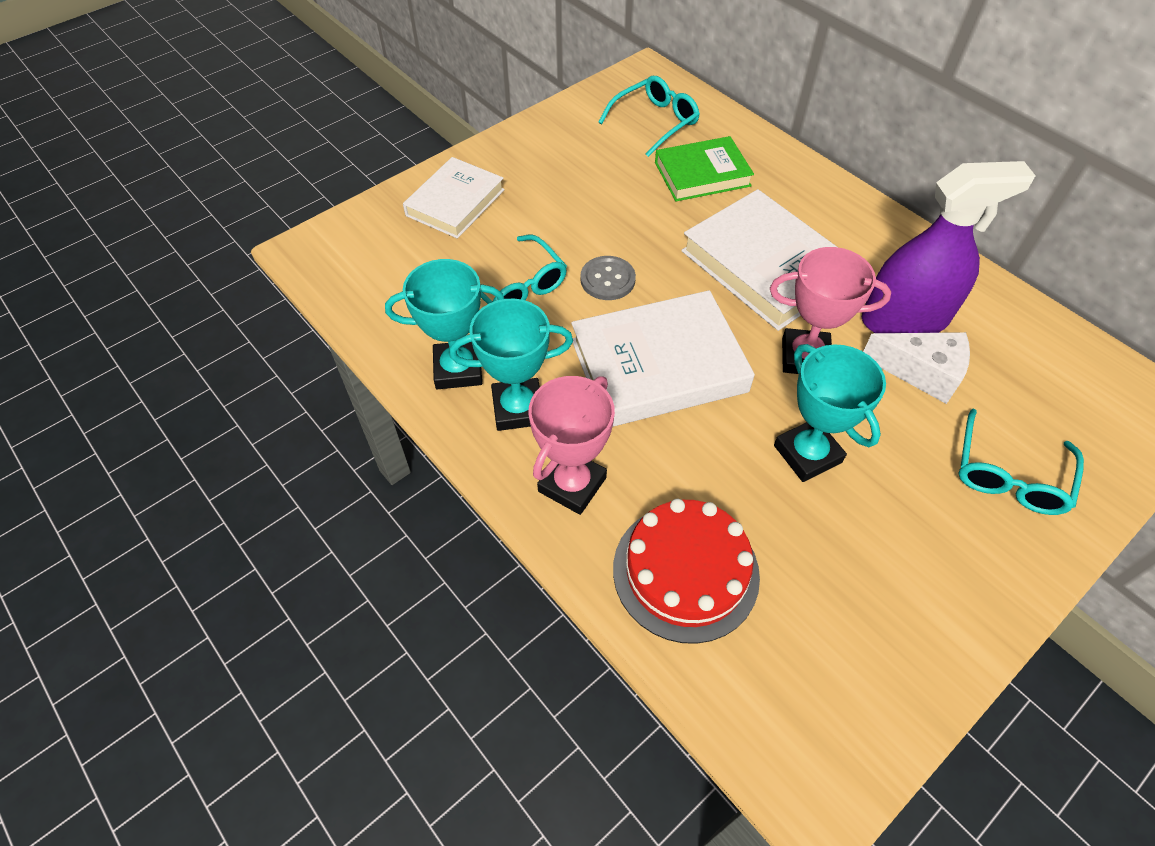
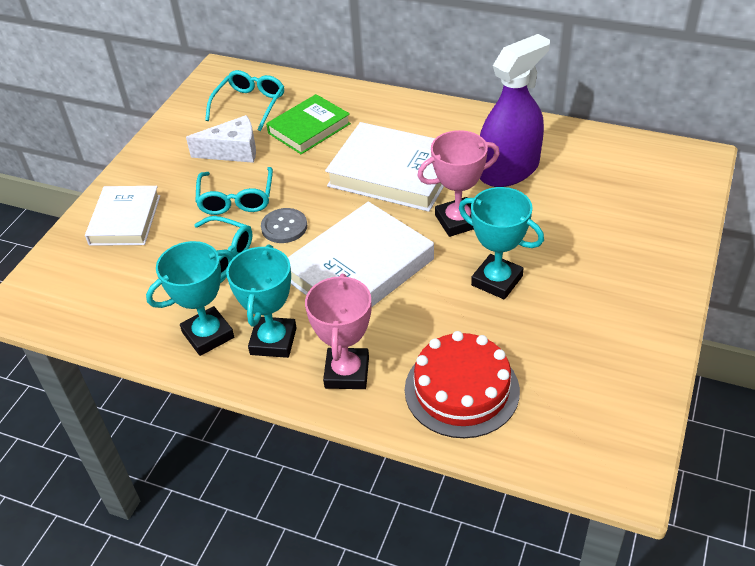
camera: 25 degrees left, 10 degrees down
turquoise trophy [449,299,573,431] -> turquoise trophy turned 45 degrees counterclockwise [226,244,297,358]
white cheese [863,332,970,404] -> white cheese moved to [186,115,256,163]
turquoise glasses [959,409,1084,515] -> turquoise glasses moved to [195,167,273,215]

